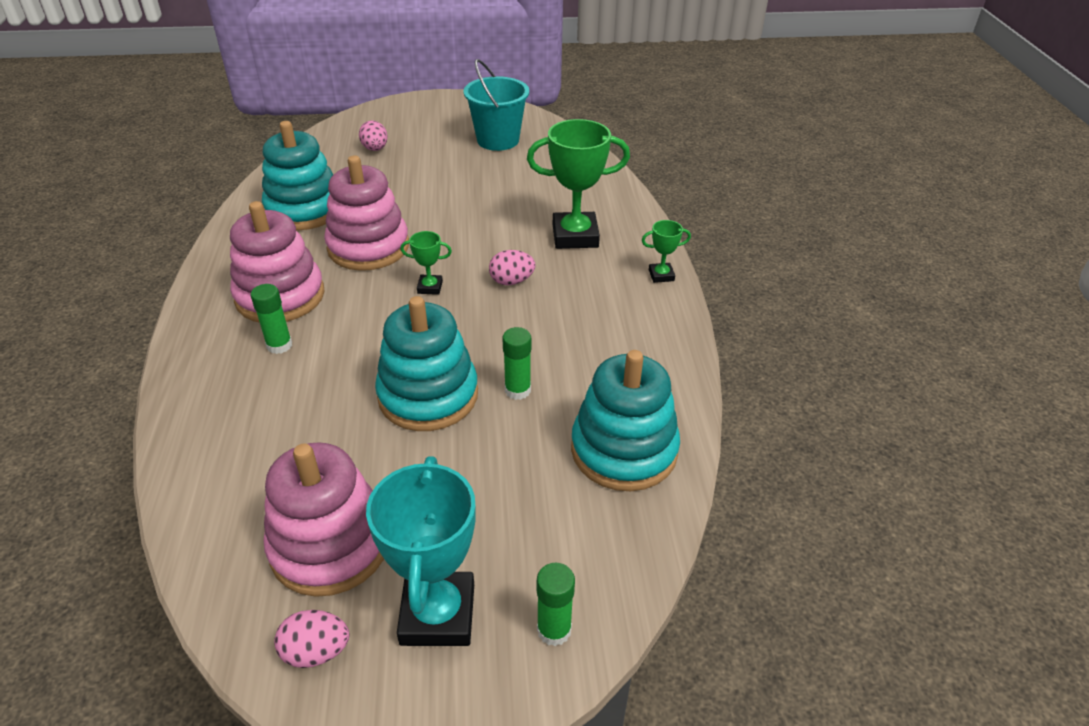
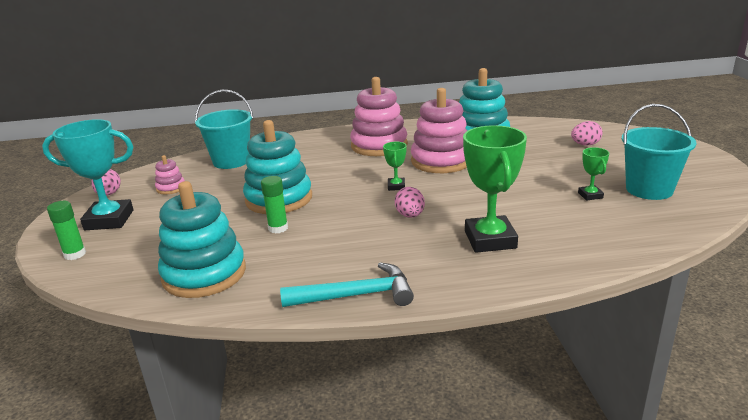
camera: 90 degrees right, 15 degrees down
green glue stick [251,284,292,354] -> none
pink stacking toy [264,442,384,597] -> pink stacking toy [155,155,185,194], size x0.46
green trophy [642,220,691,283] -> green trophy moved to [578,147,609,201]
none -> turquoise bucket [195,90,253,169]
none -> turquoise hammer [280,262,414,307]

